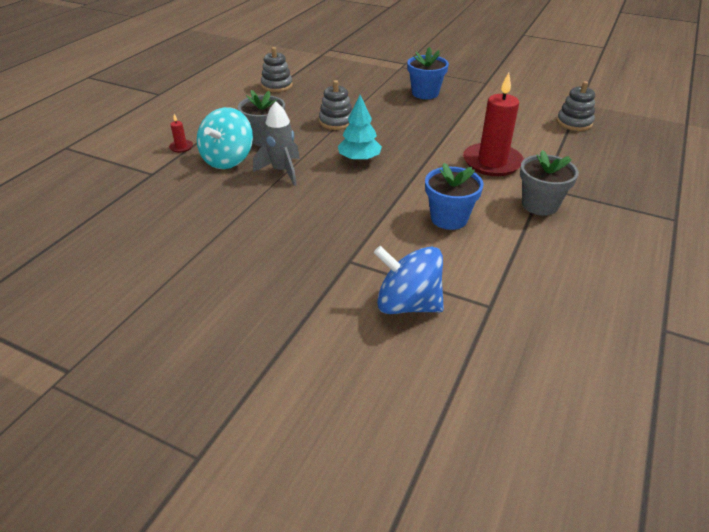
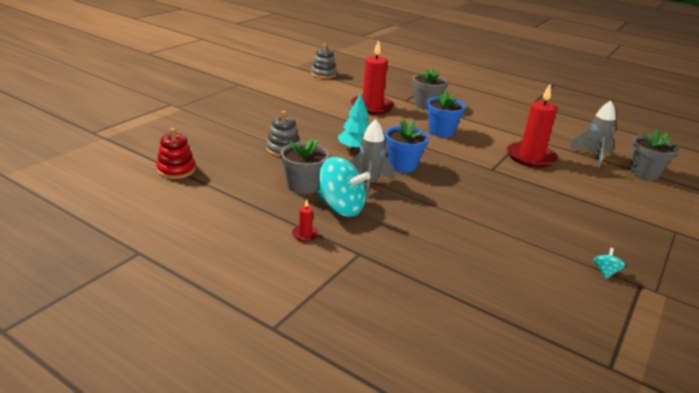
camera: 85 degrees left, 10 degrees down
grey stacking toy [261,47,293,92] -> red stacking toy [156,128,196,179]
blue spinning top [374,246,444,314] -> red candle [507,84,558,168]
blue flower pot [407,47,449,99] -> blue flower pot moved to [385,120,429,173]
none -> grey rocket [569,101,616,168]
none -> turquoise spinning top [594,248,625,279]
none -> grey flower pot [630,129,679,180]

